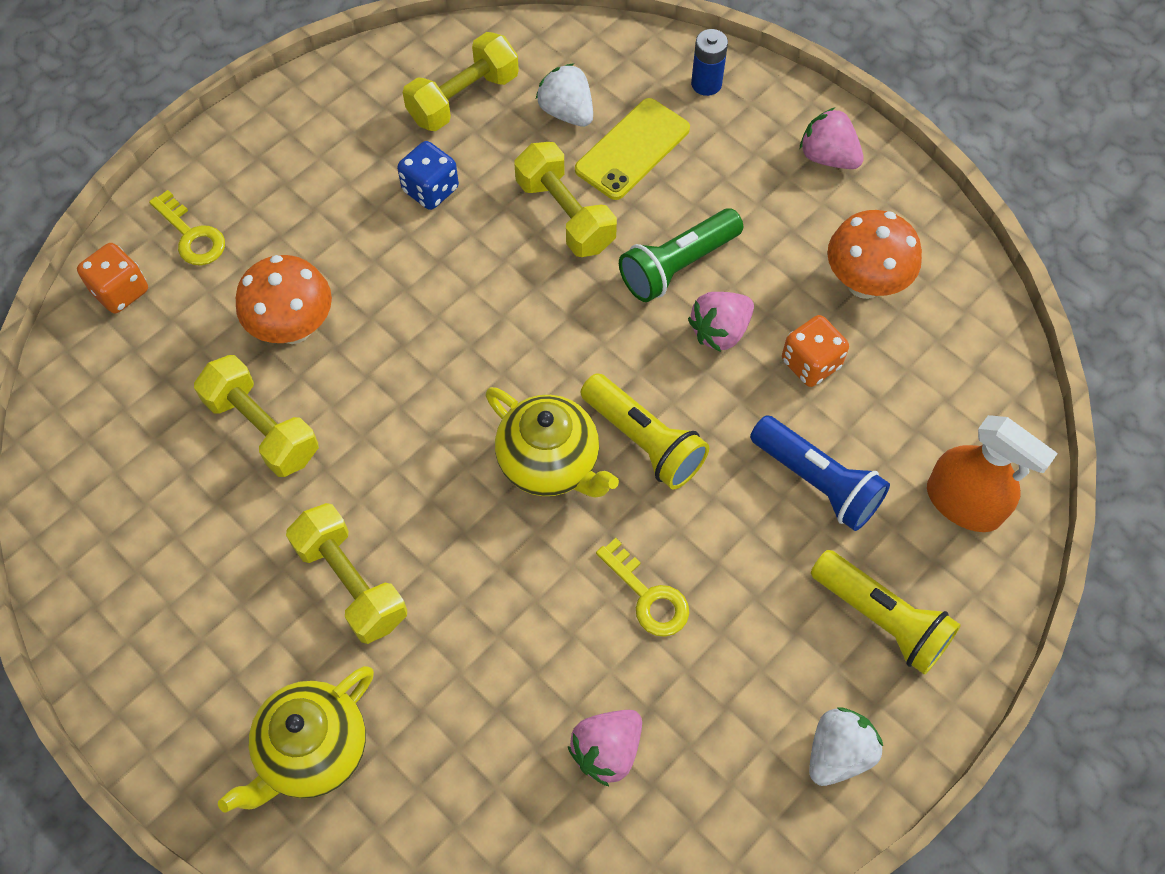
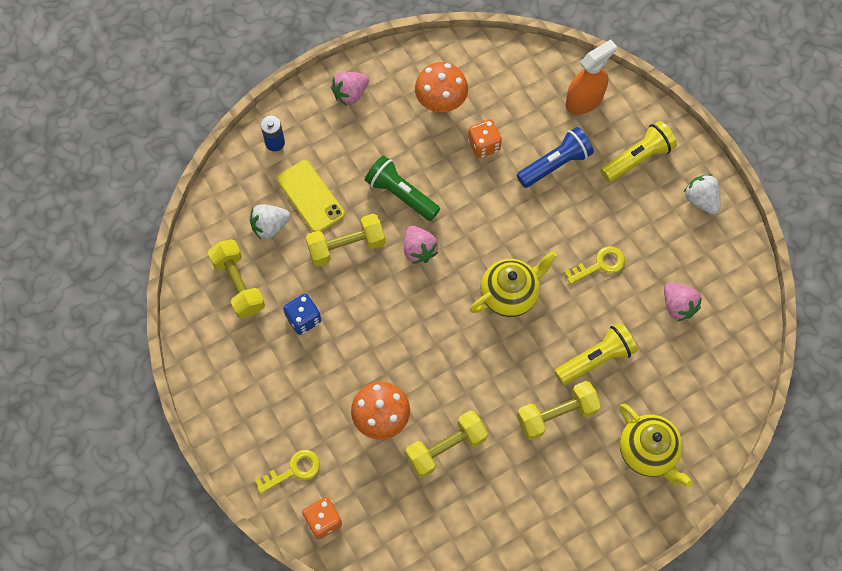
camera: 75 degrees left, 5 degrees up
yellow flashlight [581,373,709,489] -> yellow flashlight moved to [554,323,638,385]
green flashlight [619,208,743,302] -> green flashlight turned 150 degrees clockwise [365,155,440,221]
pink strawberry [688,292,754,352] -> pink strawberry moved to [404,226,438,264]

